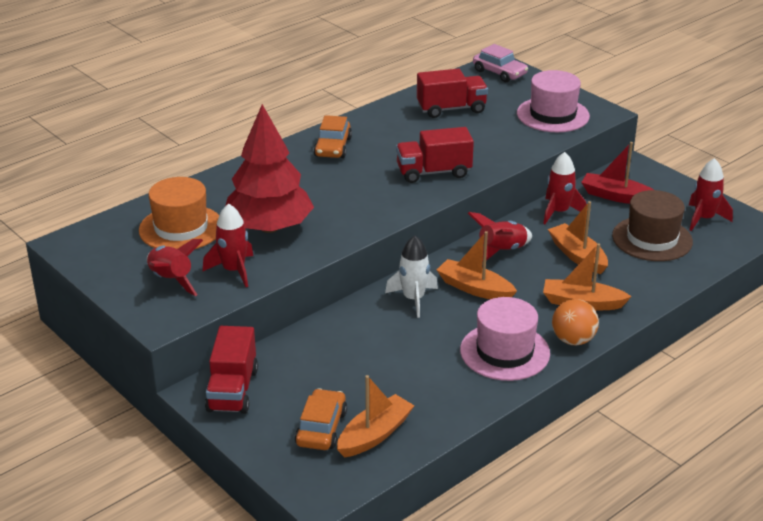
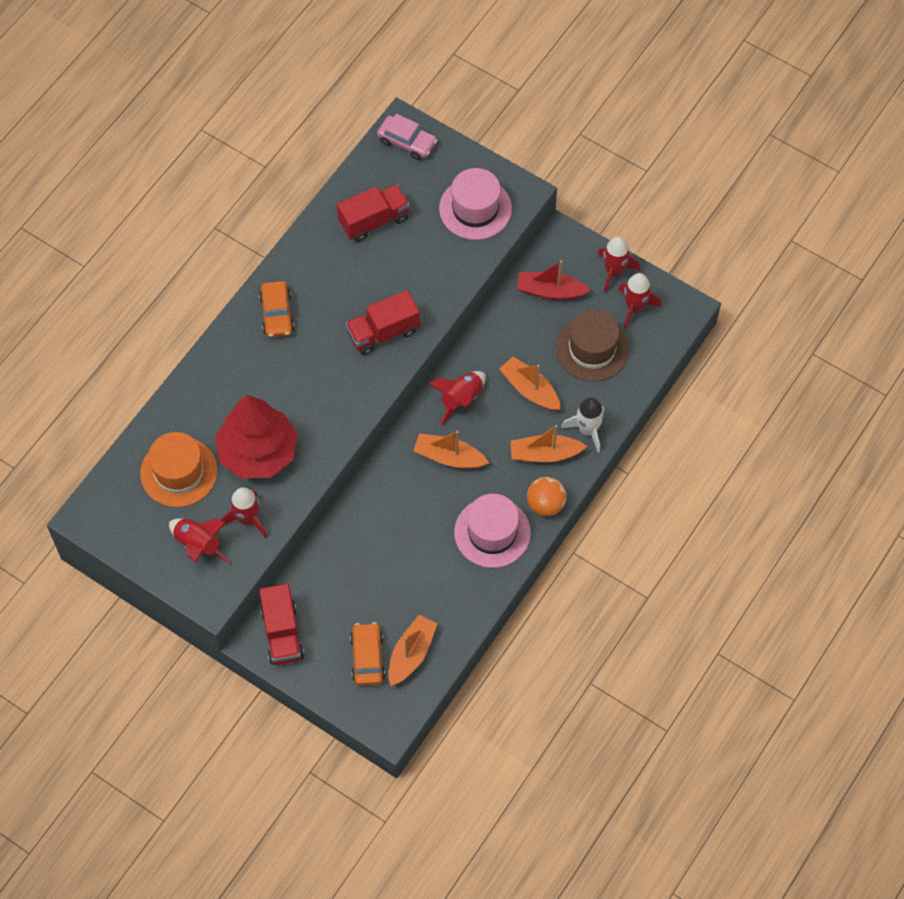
camera: 15 degrees left, 30 degrees up
white rocket [385,235,438,318] -> white rocket moved to [561,398,604,453]
red rocket [543,152,586,224] -> red rocket moved to [598,236,640,293]

